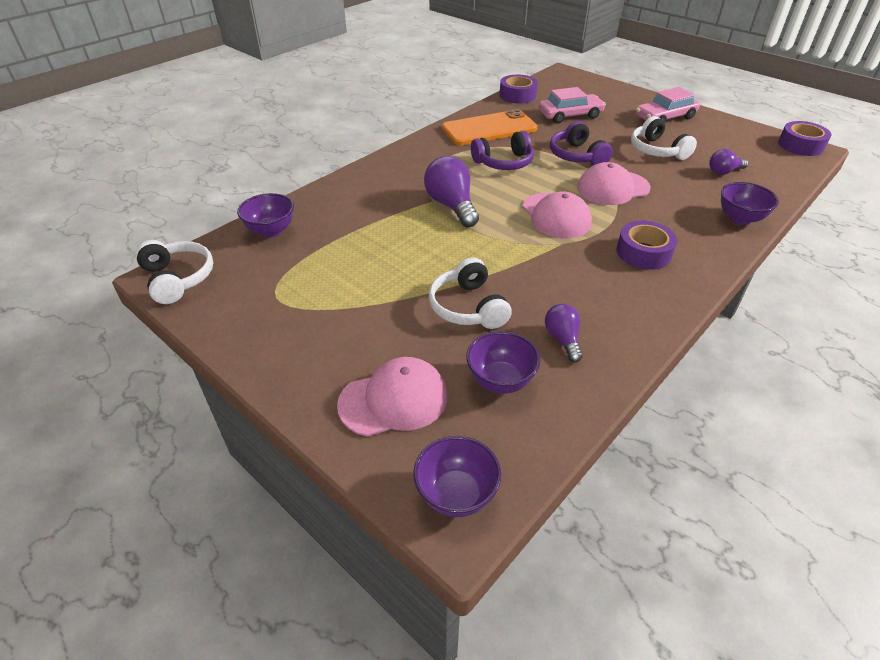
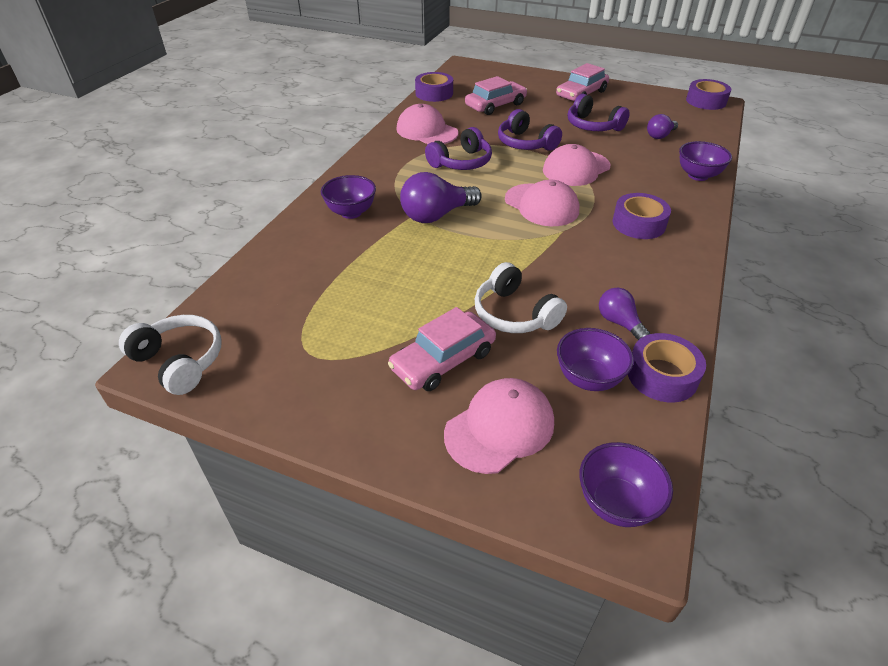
camera: 20 degrees left, 0 degrees up
purple bowl [237,193,294,237] -> purple bowl moved to [321,175,376,219]
purple light bulb [424,156,479,227] -> purple light bulb turned 75 degrees counterclockwise [400,172,482,223]
orange phone [442,109,538,145] -> pink cap [396,104,458,144]
white headphones [631,116,697,160] -> purple headphones [568,94,630,131]
none -> pink car [388,307,496,391]
none -> purple tape [628,333,706,402]

